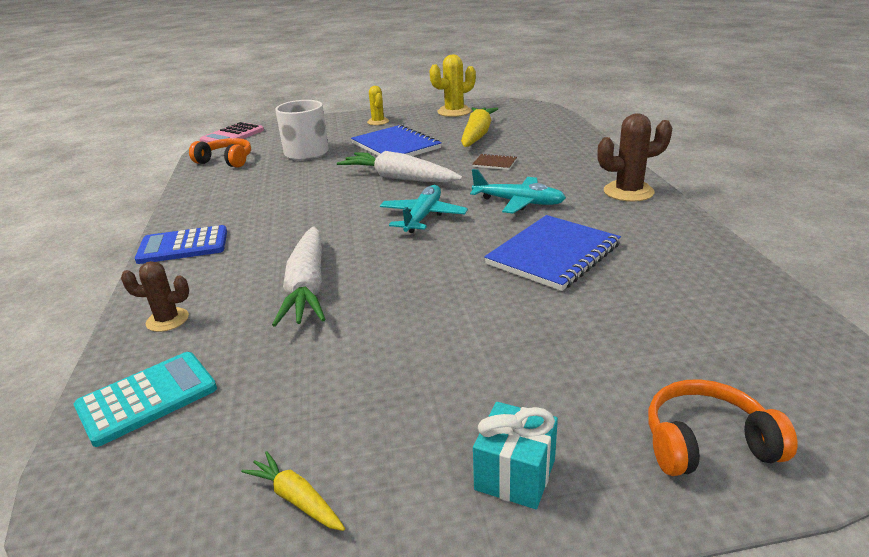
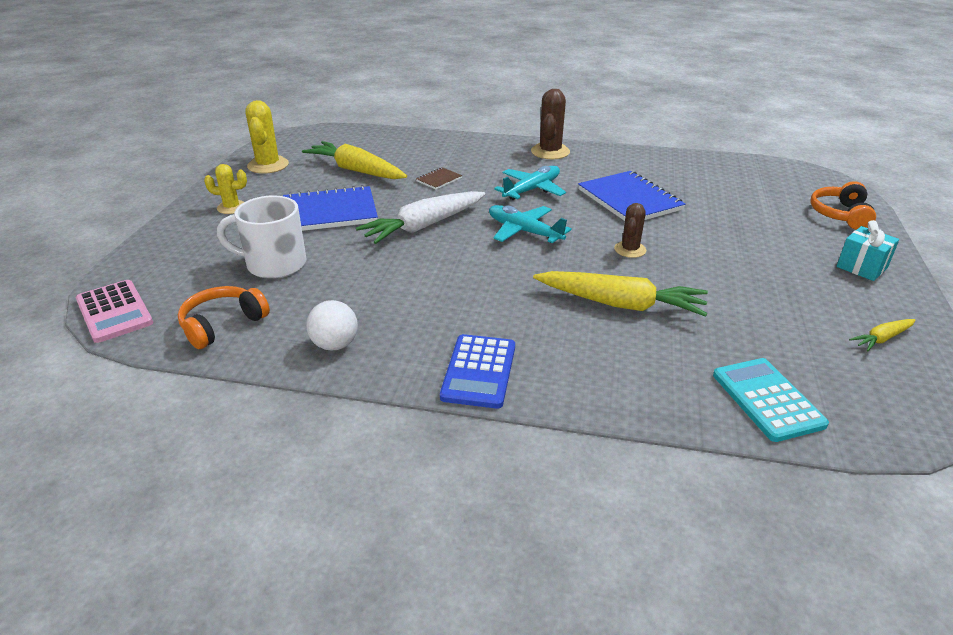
camera: 70 degrees left, 5 degrees up
brown cactus [121,261,189,332] -> brown cactus moved to [614,203,646,258]
white carrot [272,226,325,327] -> yellow carrot [533,271,708,317]
none -> white ball [306,300,358,351]

